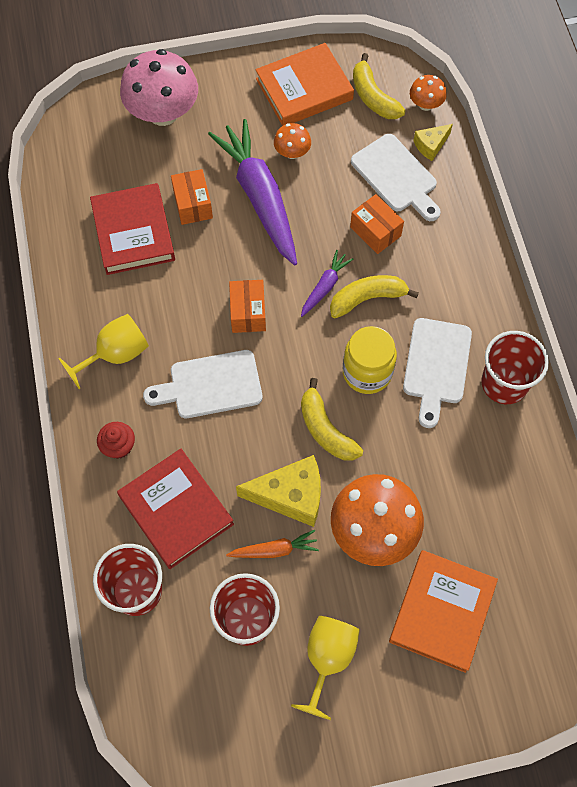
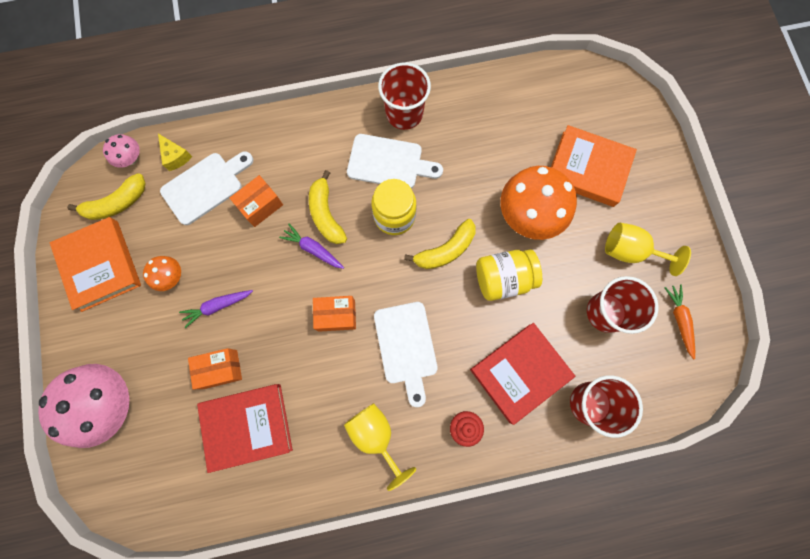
camera: 90 degrees left, 10 degrees up
purple carrot [208,119,297,266] -> purple carrot [179,290,253,328], size x0.46
orange carrot [226,530,319,558] -> orange carrot moved to [665,284,695,360]
yellow cheese [236,455,321,527] -> yellow jar [476,249,542,301]
orange mushroom [410,75,447,111] -> pink mushroom [103,134,140,168]

